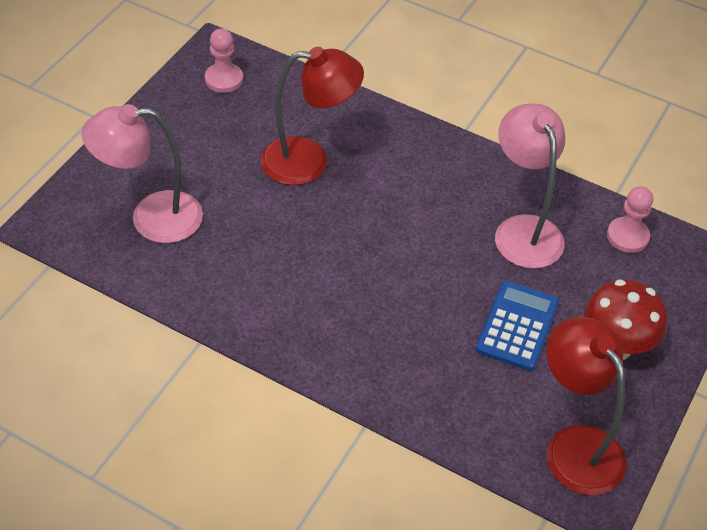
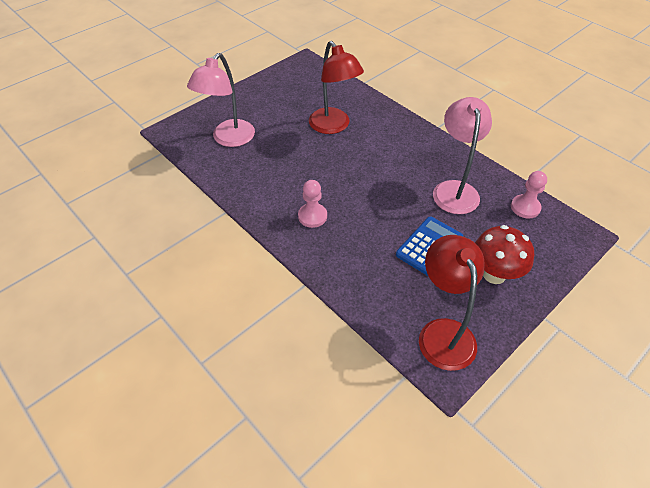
camera: 20 degrees right, 0 degrees up
pink lamp [81,104,203,243] -> pink lamp turned 75 degrees counterclockwise [187,53,255,147]
pink pawn [205,28,243,93] -> pink pawn moved to [298,180,327,228]
red lamp [260,47,364,185] -> red lamp turned 45 degrees clockwise [309,41,364,134]

